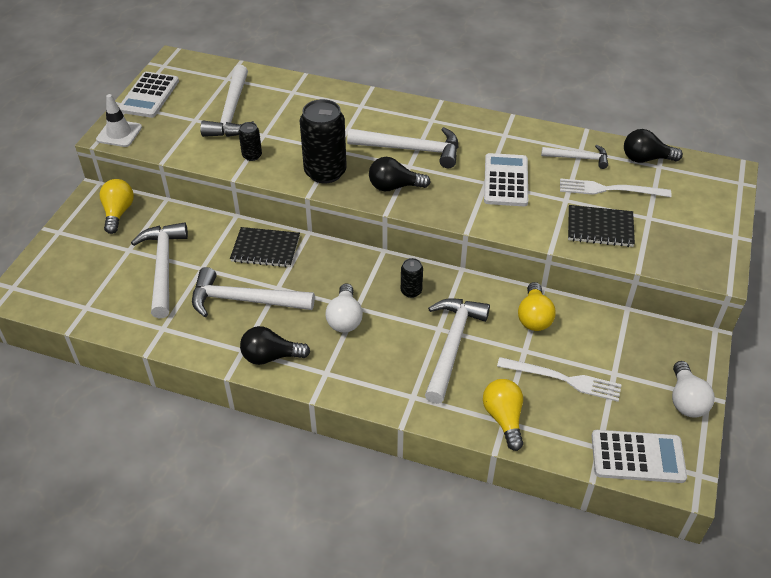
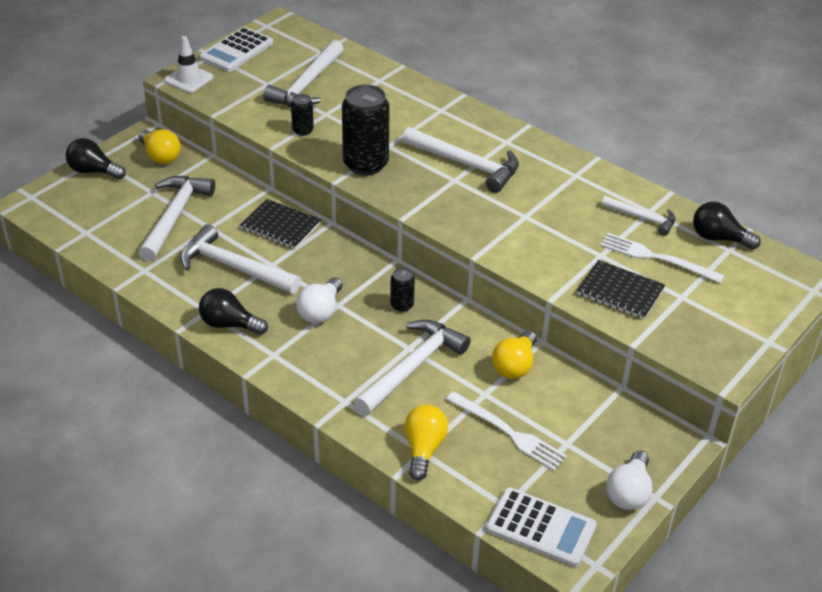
camera: 20 degrees right, 5 degrees down
yellow light bulb [99,179,134,234] -> yellow light bulb turned 120 degrees clockwise [138,129,181,164]
black light bulb [369,157,431,191] -> black light bulb moved to [66,138,126,179]
white calculator [484,153,528,206] -> none

